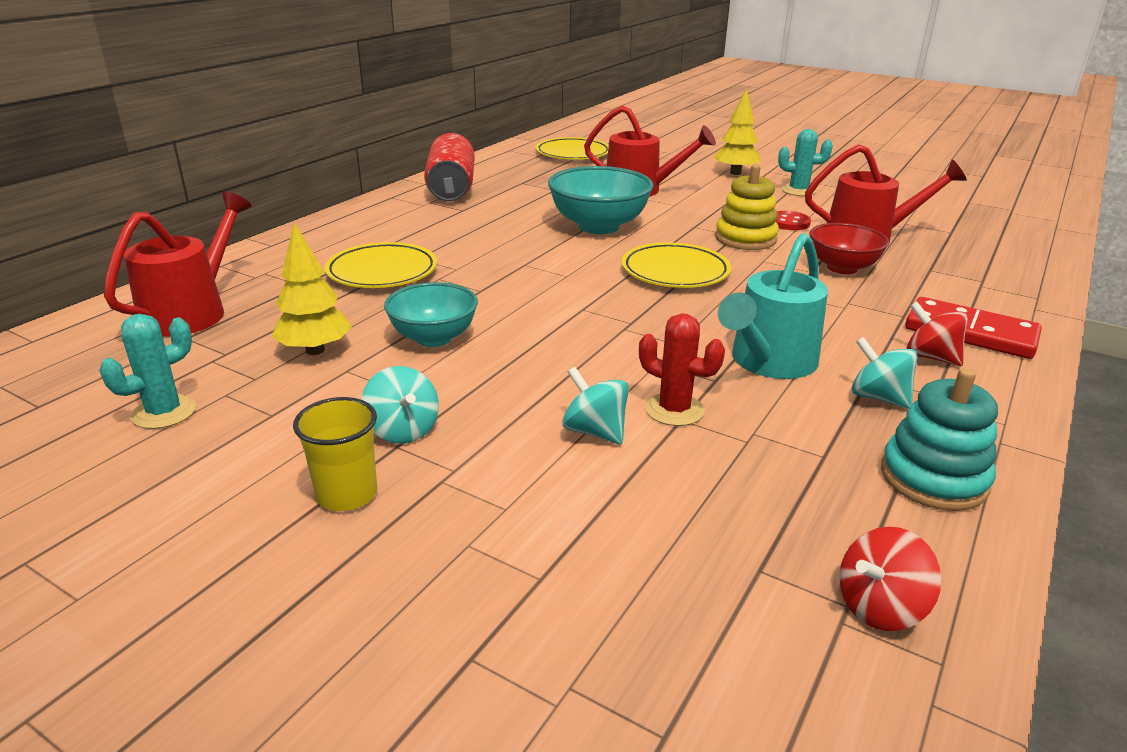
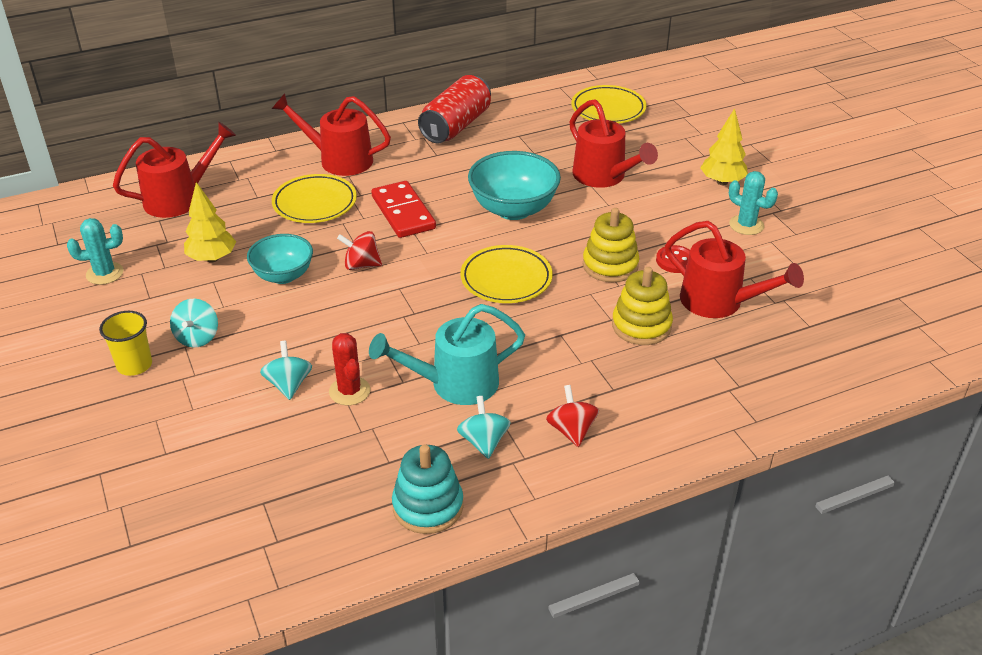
camera: 35 degrees right, 10 degrees up
red bowl [809,223,889,274] -> yellow stacking toy [612,267,673,345]
red spinning top [839,527,941,631] -> red spinning top moved to [337,231,382,270]
red domino [905,297,1042,359] -> red domino moved to [371,181,436,238]
none -> red watering can [272,93,391,176]

